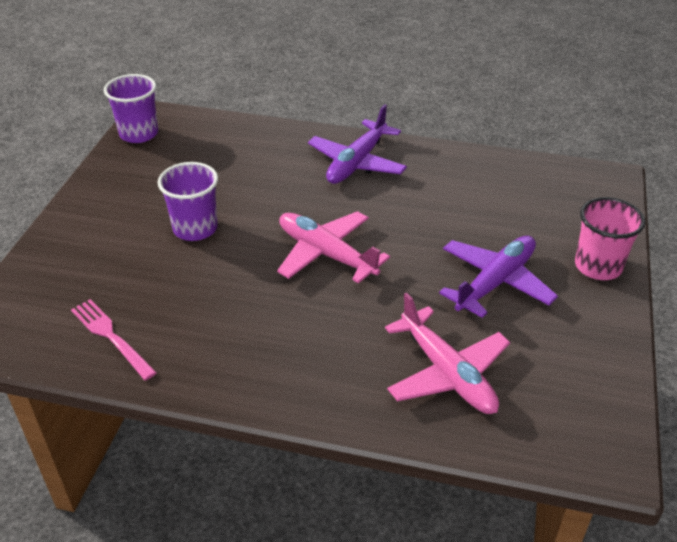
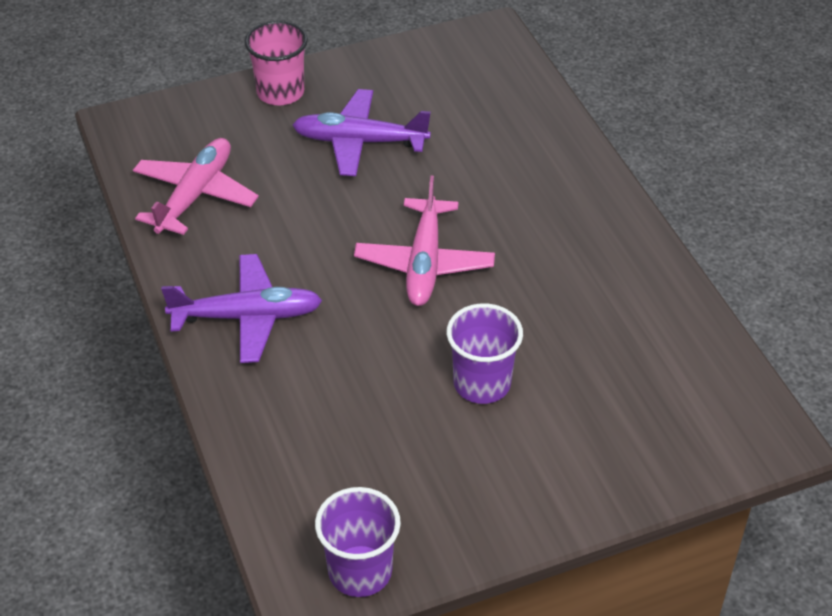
camera: 125 degrees left, 5 degrees up
pink fork [71,299,157,380] -> none
pink plane [385,293,510,414] -> pink plane moved to [133,138,259,235]

